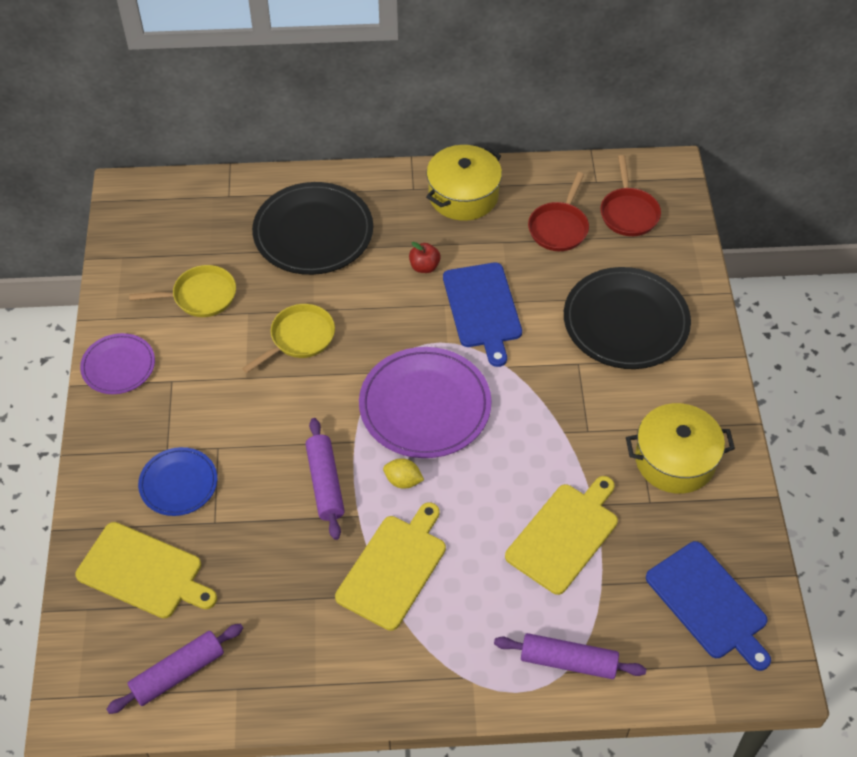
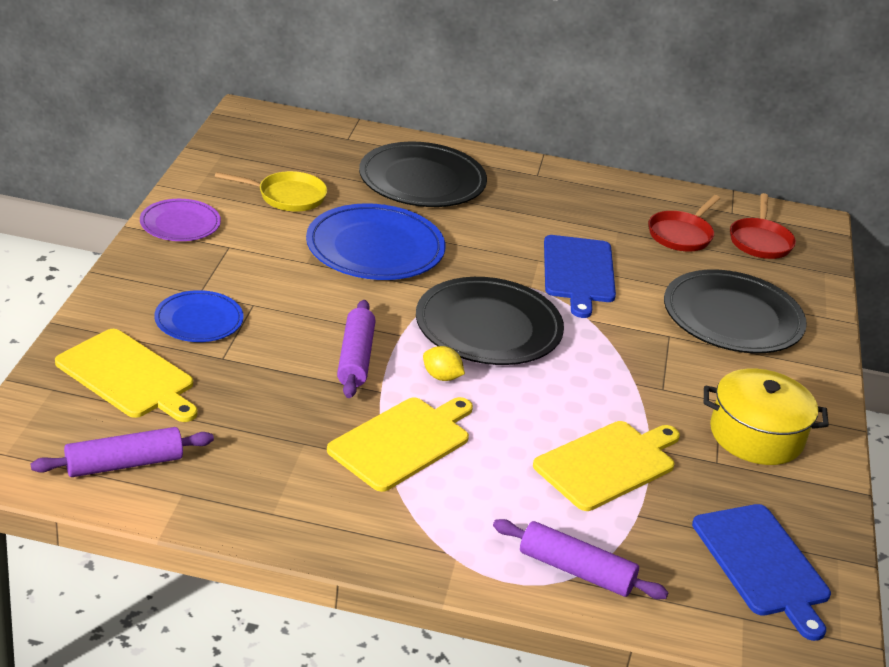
camera: 10 degrees right, 20 degrees down
yellow pan [242,304,335,373] -> blue plate [306,203,445,280]
purple plate [359,347,492,458] -> black plate [416,277,564,365]
red apple [409,242,441,273] -> none
yellow pot [426,145,502,221] -> none

